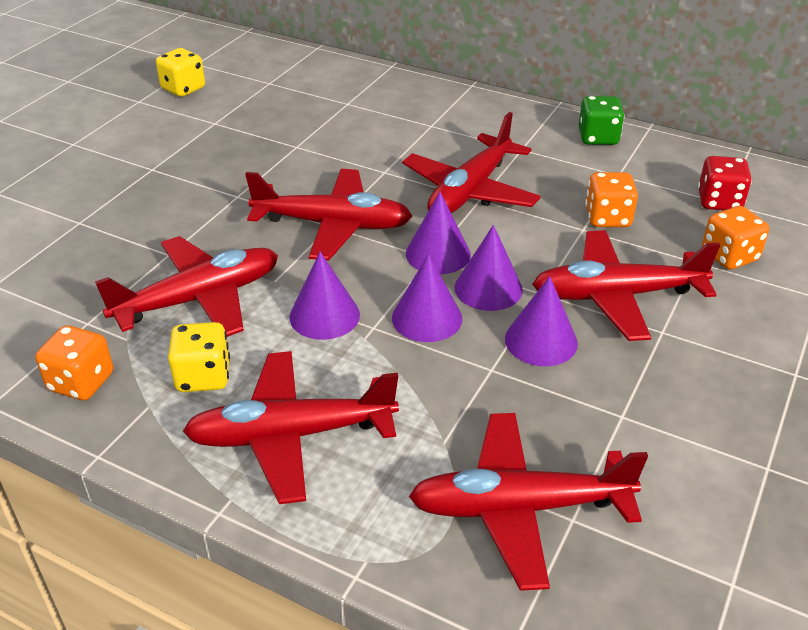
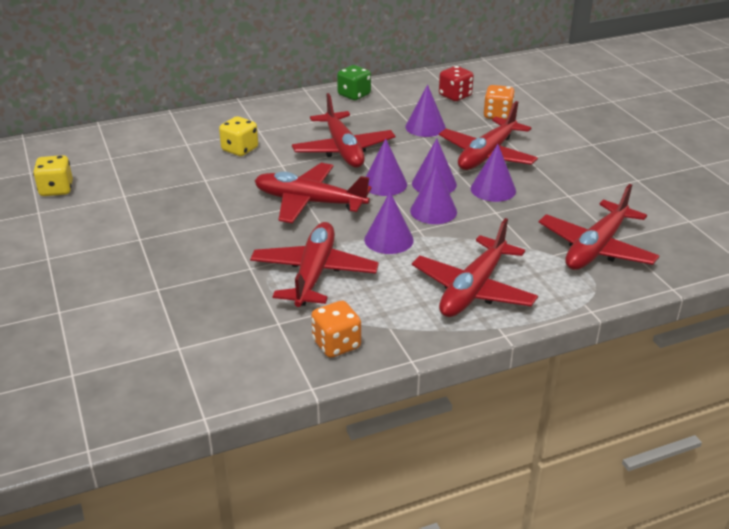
camera: 50 degrees left, 5 degrees down
yellow dice [168,322,230,392] -> yellow dice moved to [219,116,258,156]
red plane [245,169,412,261] -> red plane turned 120 degrees counterclockwise [254,163,372,223]
orange dice [585,172,638,227] -> purple cone [405,85,446,137]

